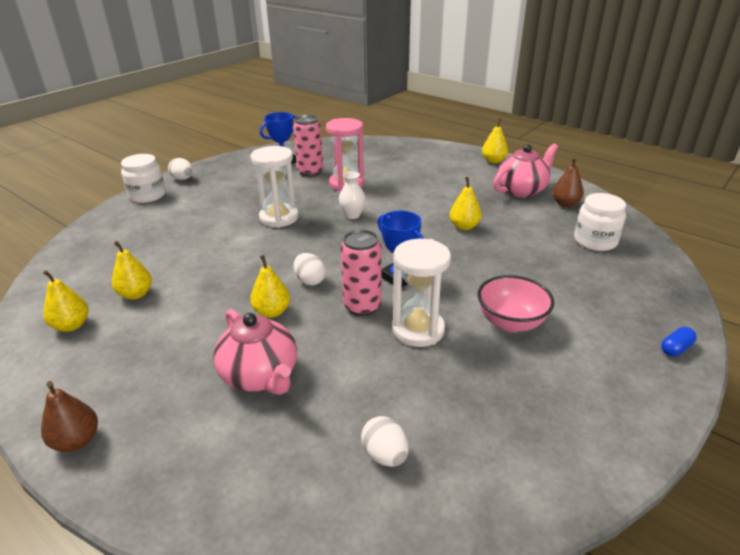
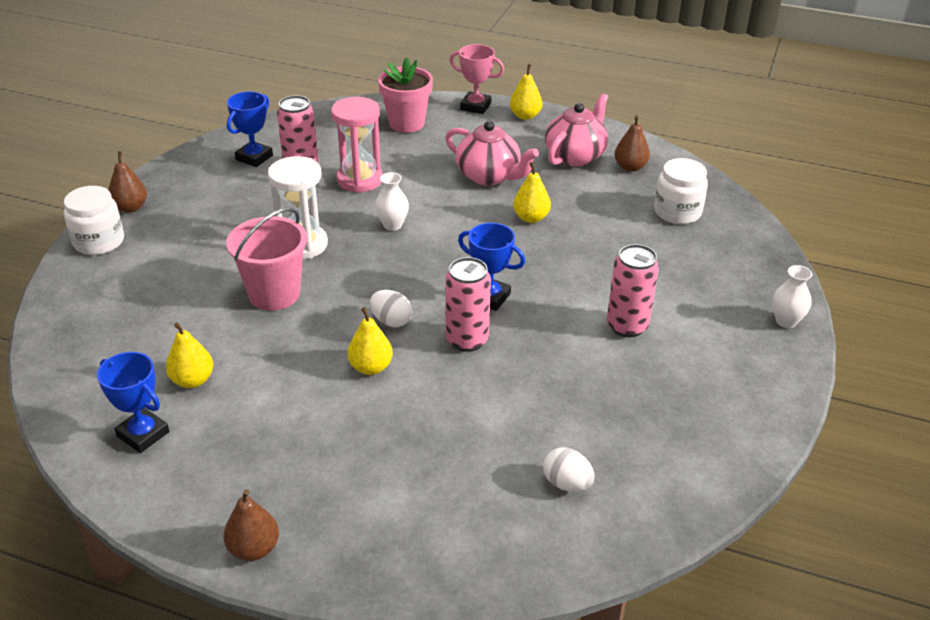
camera: 20 degrees left, 5 degrees up
yellow pear [43,270,89,332] -> blue trophy [97,352,169,453]
white egg [168,158,193,180] -> brown pear [108,151,147,213]
pink teapot [213,309,297,395] -> pink teapot moved to [445,121,539,186]
white hourglass [393,239,451,347] -> none
pink bowl [477,275,554,332] -> pink can [607,244,659,337]
blue capsule [661,327,697,357] -> white vase [772,265,812,328]
none -> pink bucket [226,208,307,311]
none -> pink flower pot [378,57,433,133]
none -> pink trophy [449,44,504,114]

